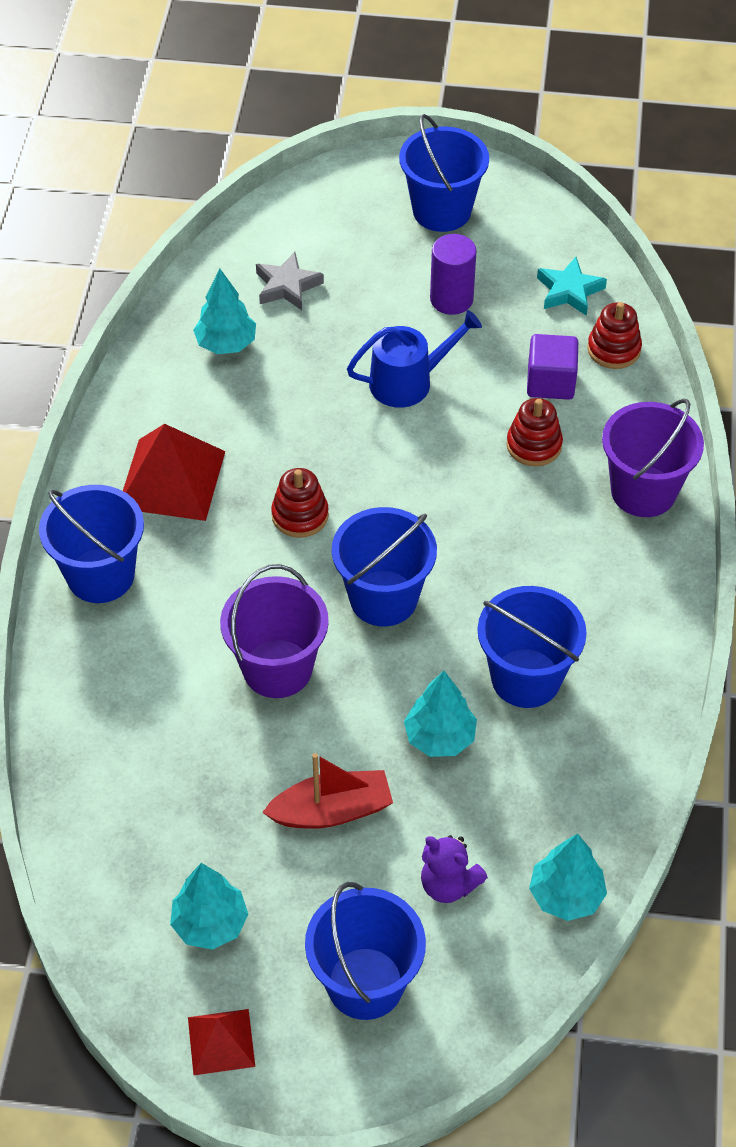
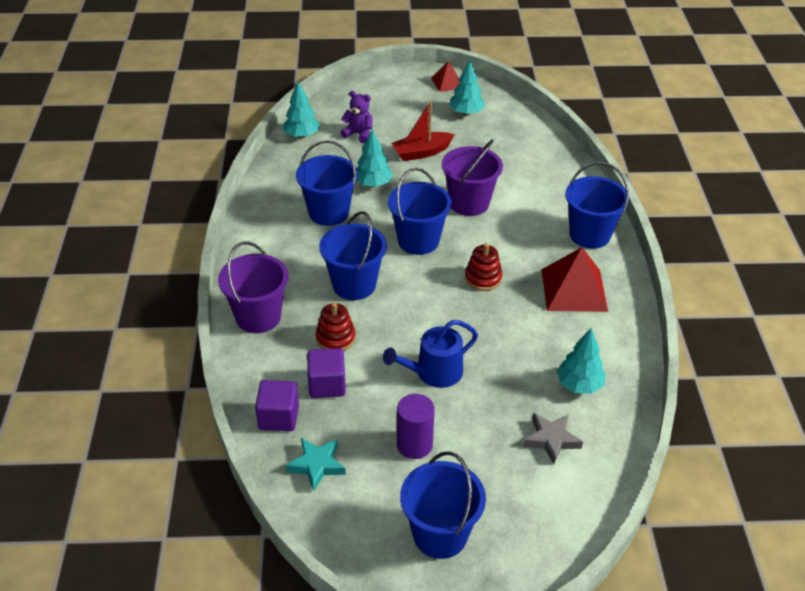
camera: 170 degrees right, 10 degrees down
blue bucket [305,882,426,1020] -> blue bucket moved to [319,211,387,300]
red stacking toy [587,302,642,369] -> purple cube [255,380,299,431]

